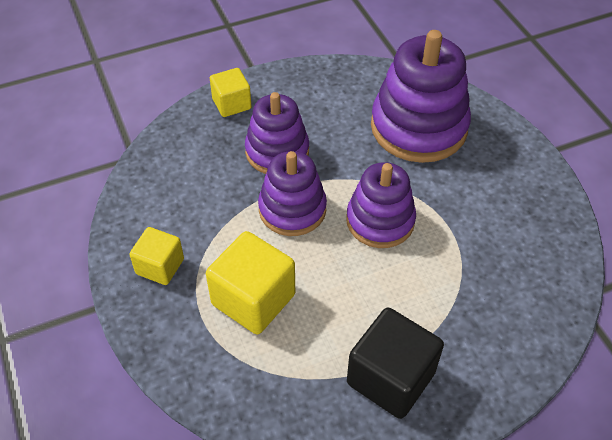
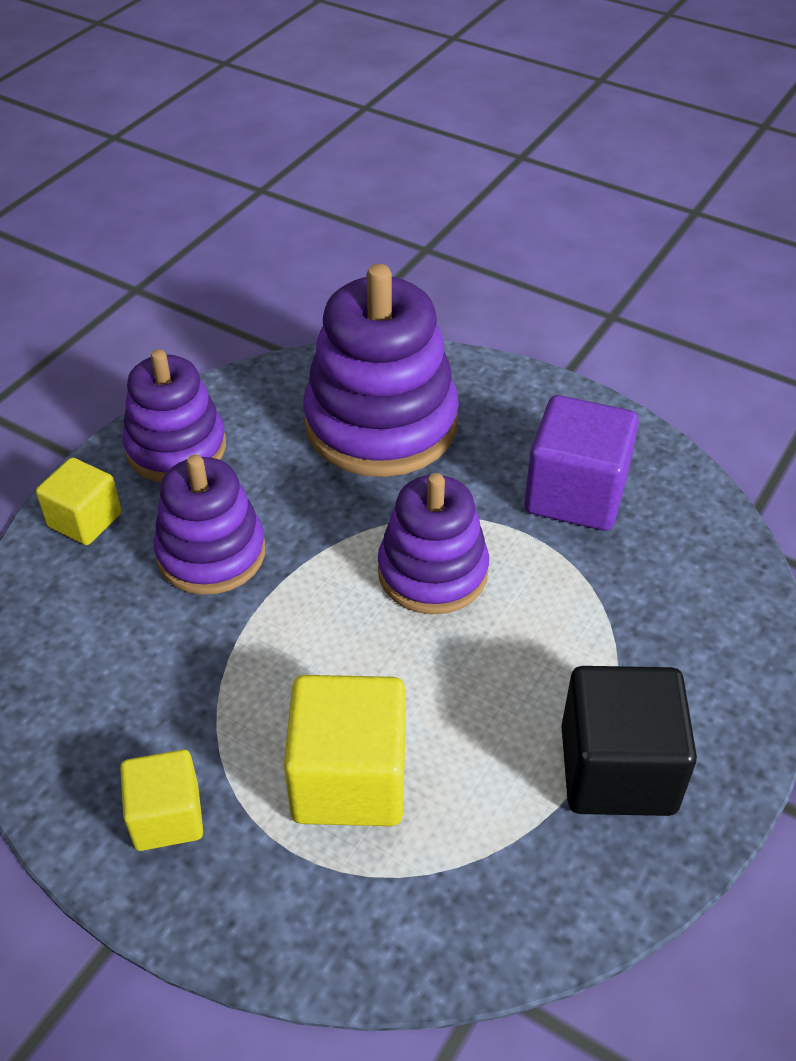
camera: 35 degrees left, 5 degrees down
purple stacking toy [258,151,327,236] -> purple stacking toy moved to [122,349,226,482]
none -> purple cube [524,395,639,531]

